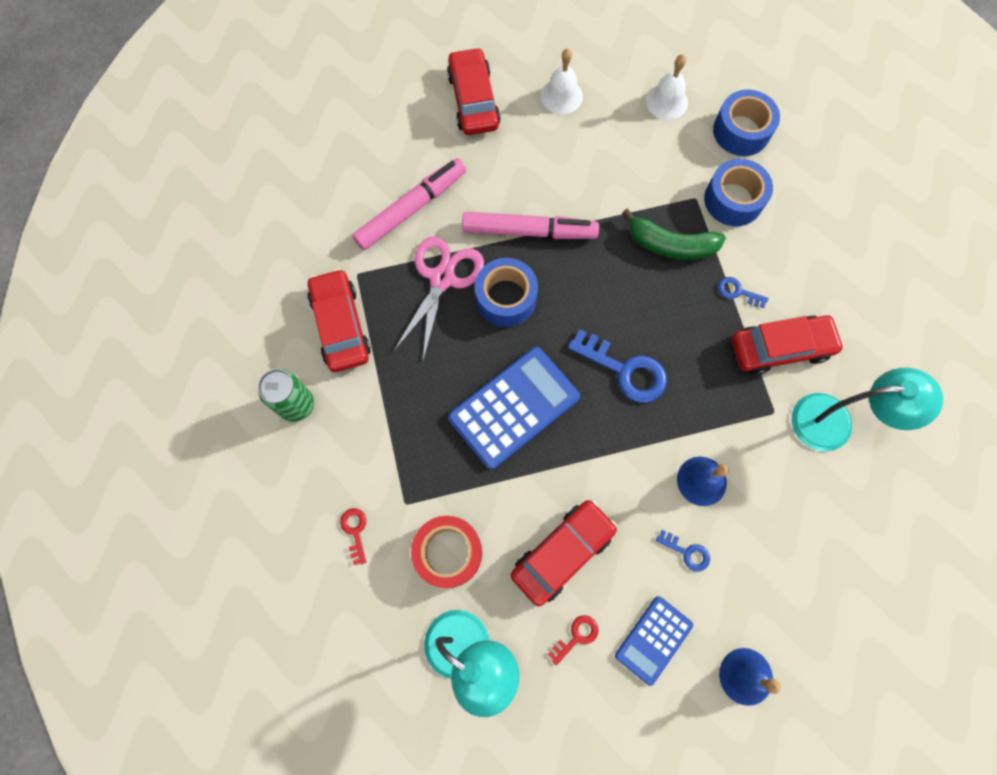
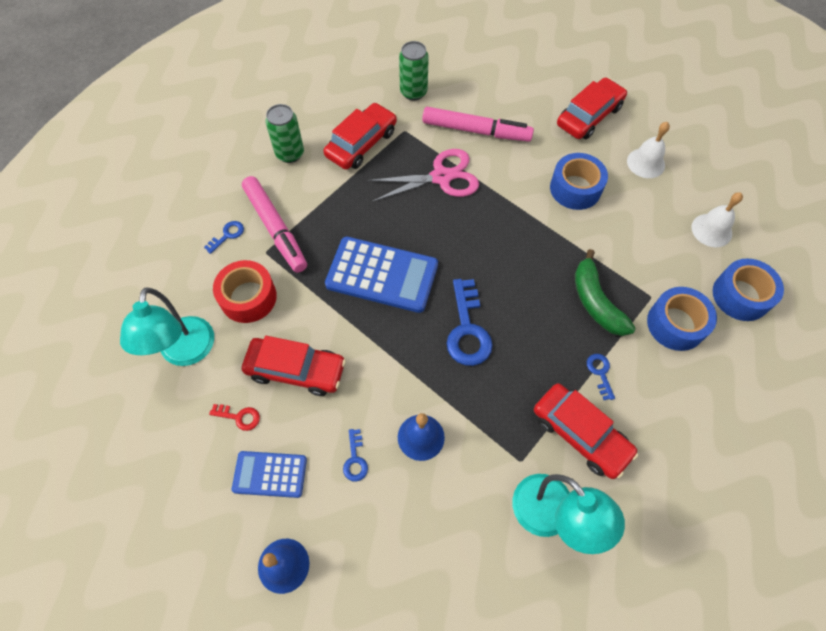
camera: 55 degrees right, 10 degrees down
red key [340,508,367,565] -> blue key [204,221,244,254]
pink marker [462,212,599,239] -> pink marker moved to [242,176,307,273]
blue tape [475,258,538,327] -> blue tape moved to [550,153,608,210]
none -> green can [399,41,429,101]

